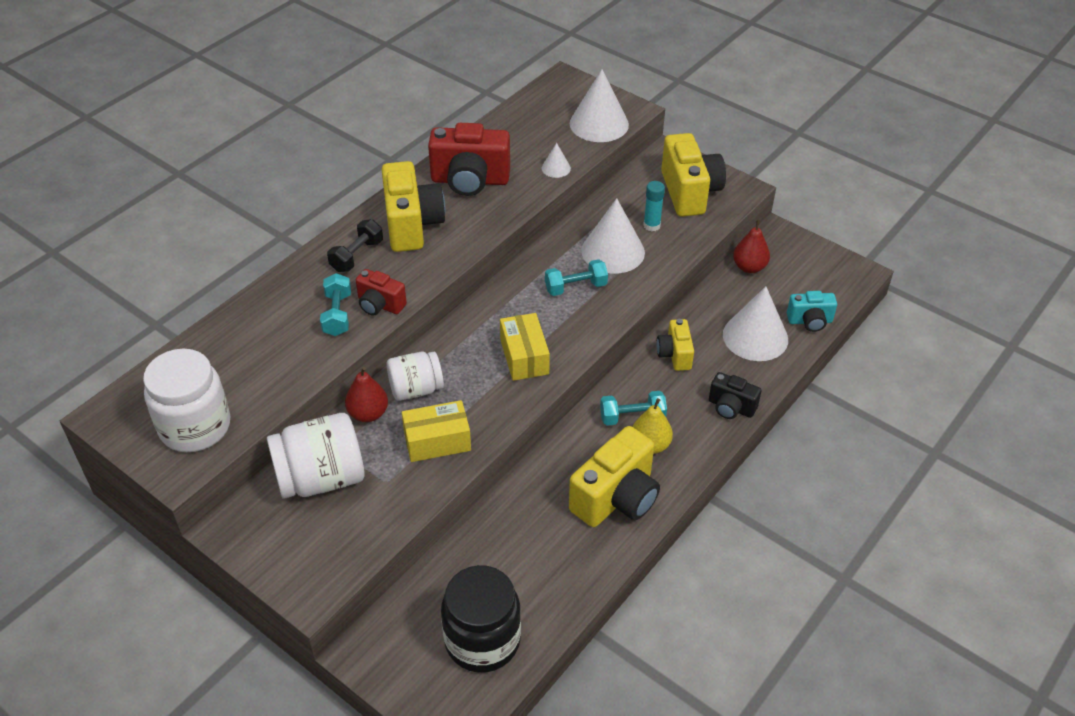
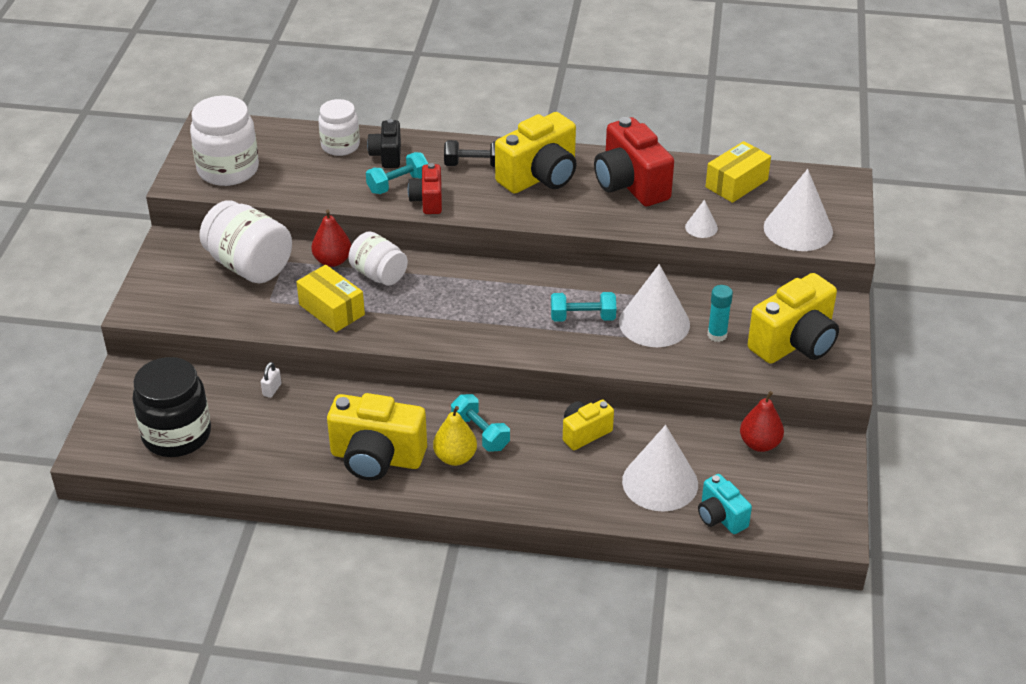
camera: 60 degrees right, 5 degrees down
yellow box [500,313,550,381] -> yellow box moved to [705,141,771,203]
turquoise dumbbell [545,259,608,296] -> turquoise dumbbell turned 45 degrees counterclockwise [551,292,616,322]
black camera [709,372,762,419] -> black camera moved to [367,119,401,168]
none -> white padlock [261,362,281,398]
none -> white jar [318,99,360,156]

